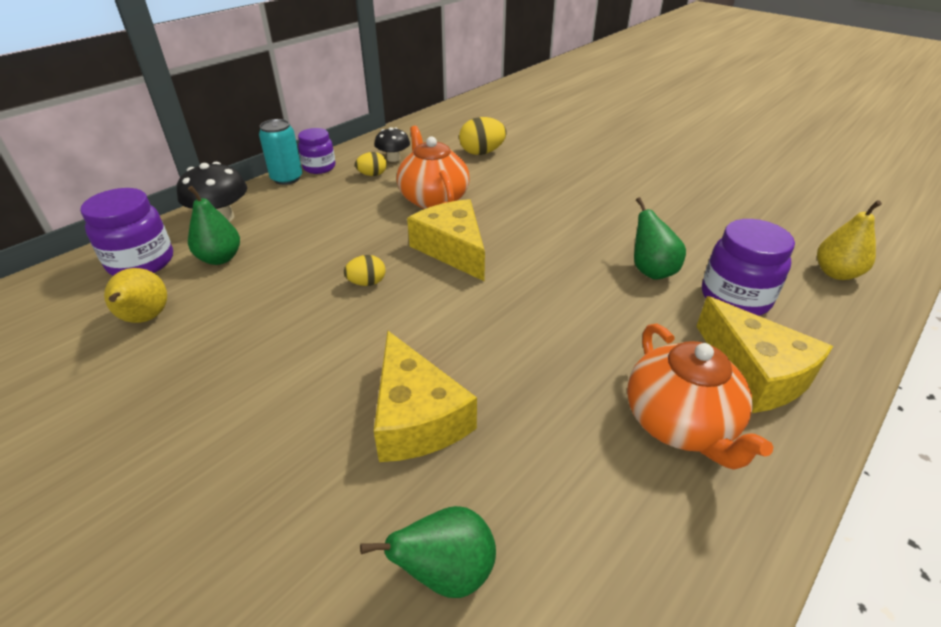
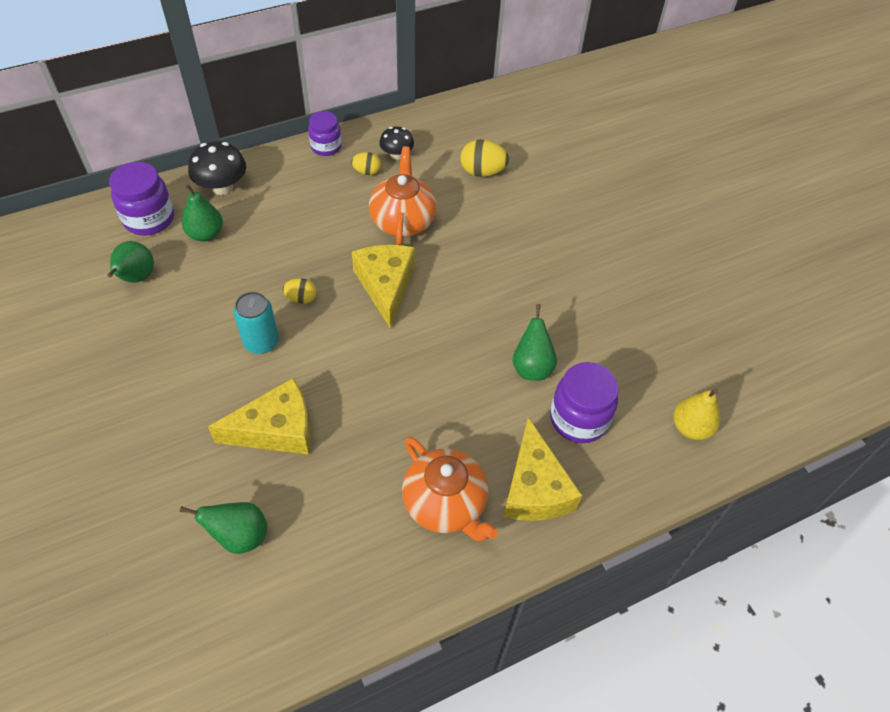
camera: 20 degrees right, 15 degrees up
yellow pear [104,268,167,323] -> green pear [107,241,154,283]
turquoise can [259,119,302,185] -> turquoise can moved to [233,292,279,354]
yellow cheese [374,330,477,462] -> yellow cheese turned 105 degrees counterclockwise [208,378,311,455]
orange teapot [627,323,773,470] -> orange teapot turned 45 degrees counterclockwise [402,437,498,541]

